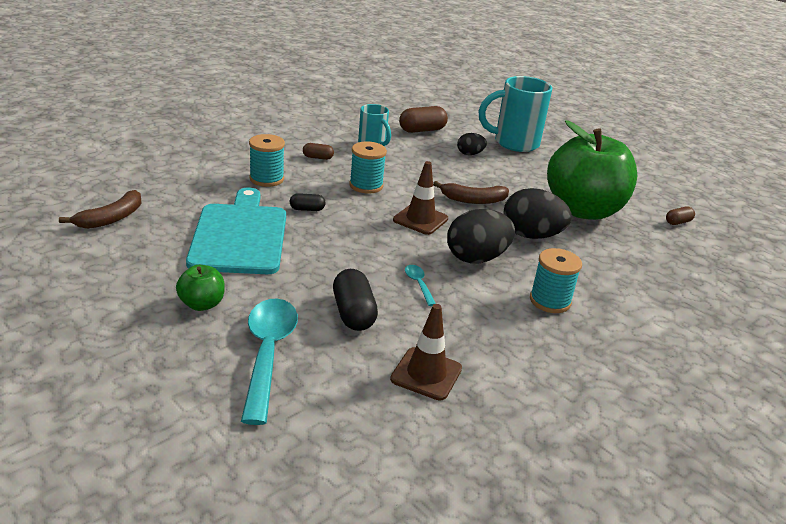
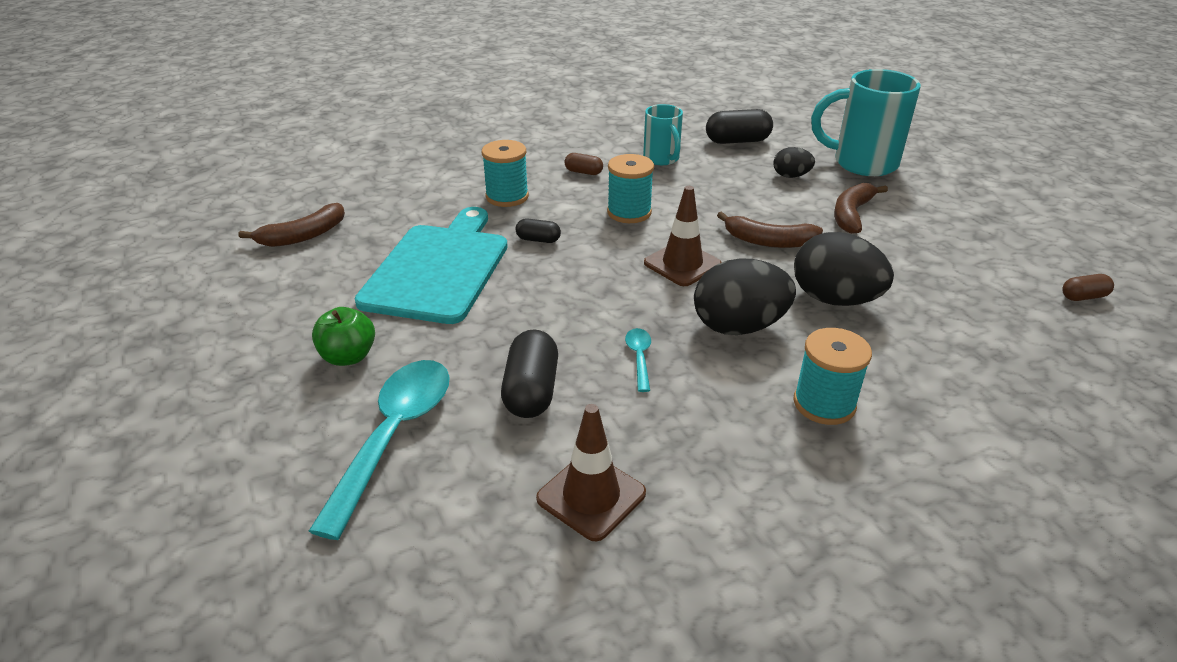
camera: 20 degrees right, 5 degrees up
brown capsule [399,106,448,133] -> black capsule [706,109,773,144]
green apple [547,120,637,220] -> none
none -> brown banana [834,183,888,234]

